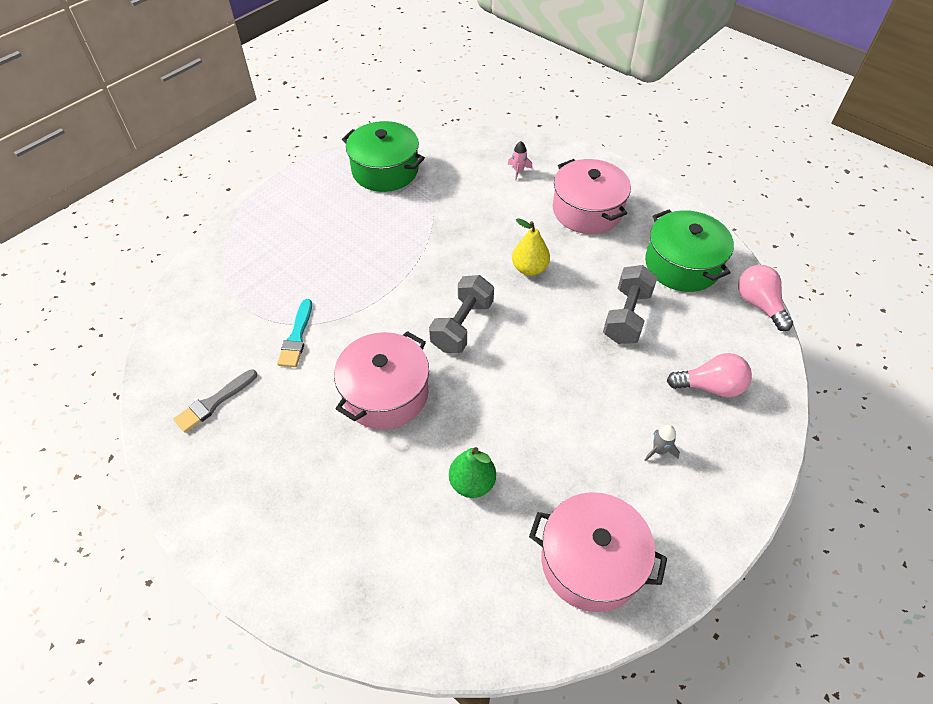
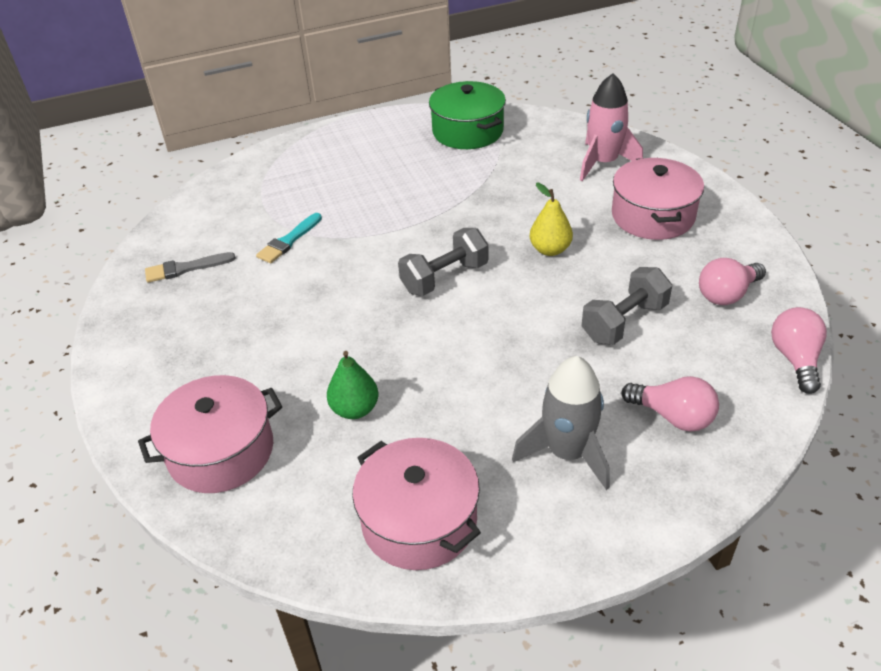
camera: 30 degrees right, 10 degrees down
pink pot [334,331,429,430] -> pink pot moved to [138,375,282,493]
pink rocket [508,141,533,180] -> pink rocket [580,73,643,181], size x2.37
grey rocket [644,425,680,462] -> grey rocket [512,356,610,490], size x2.37
green pot [645,209,734,292] -> pink light bulb [699,258,766,305]

